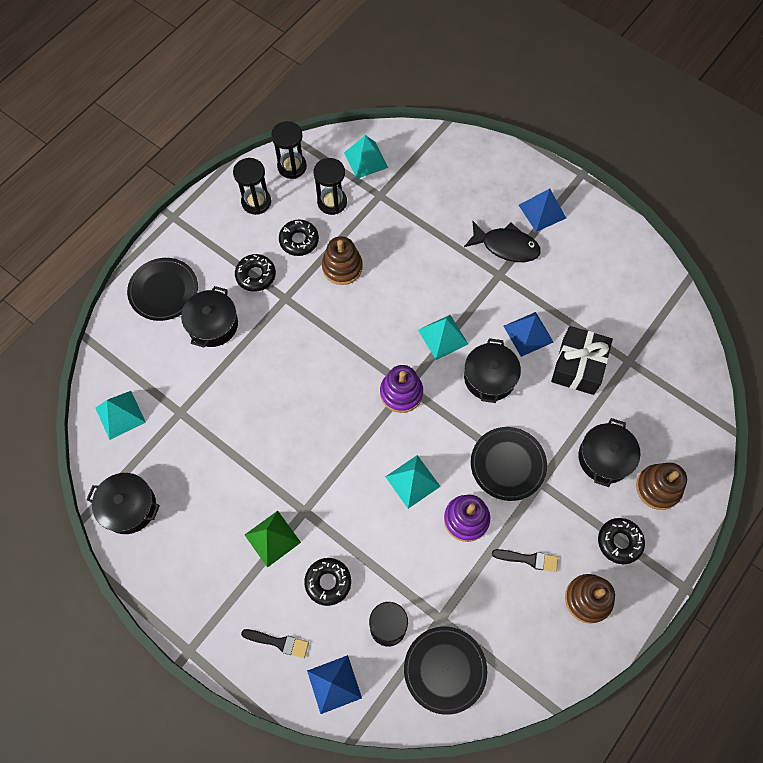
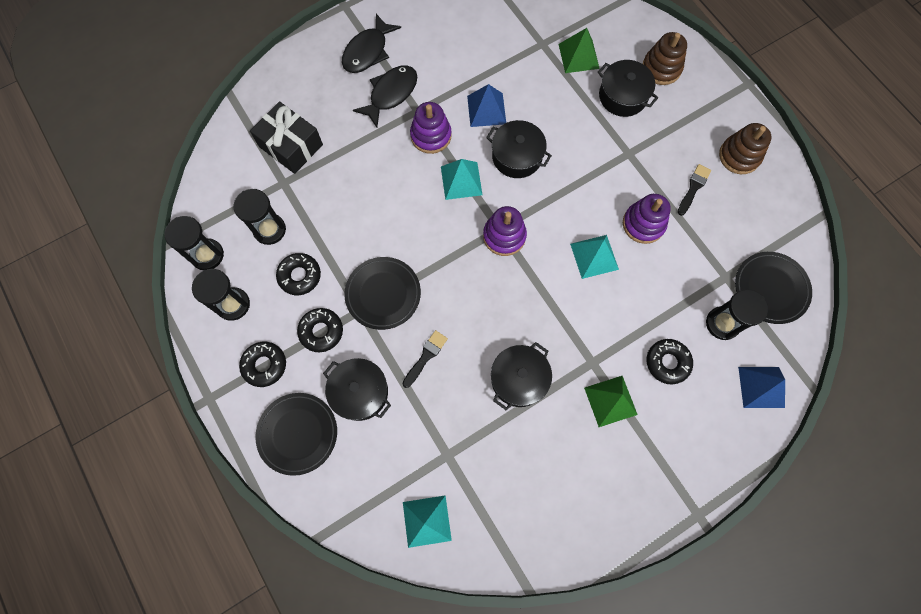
camera: 70 degrees left, 5 degrees up
black pot [86,473,160,534] -> black pot moved to [491,342,552,410]
black brush [241,629,309,658] -> black brush moved to [402,330,448,388]
brown stacking toy [322,236,363,285] -> none
turquoise pyramid [344,135,388,179] -> none
black plate [471,427,547,501] -> black plate moved to [344,257,421,330]
blue pyramid [519,189,566,232] -> black fish [342,14,401,73]
black gift [551,326,613,395] -> black gift moved to [250,101,323,174]
black donut [598,518,645,564] -> black donut moved to [239,342,286,387]
none -> purple stacking toy [410,102,451,154]
none -> green pyramid [559,28,600,73]

